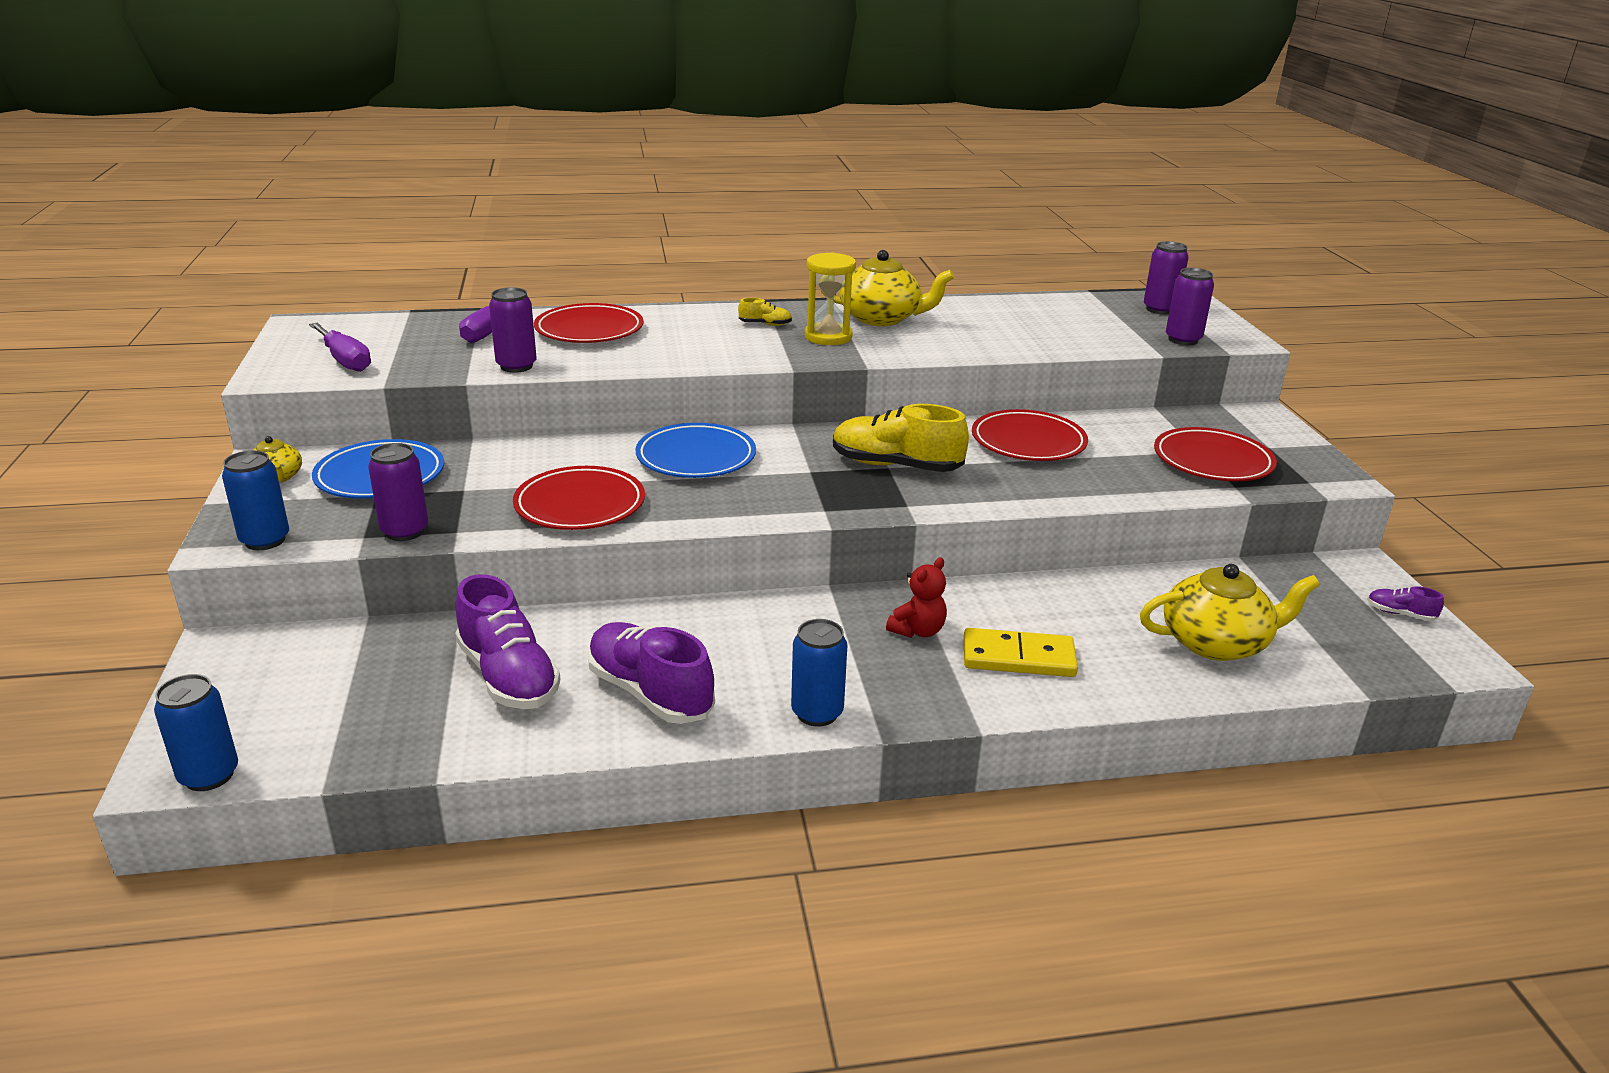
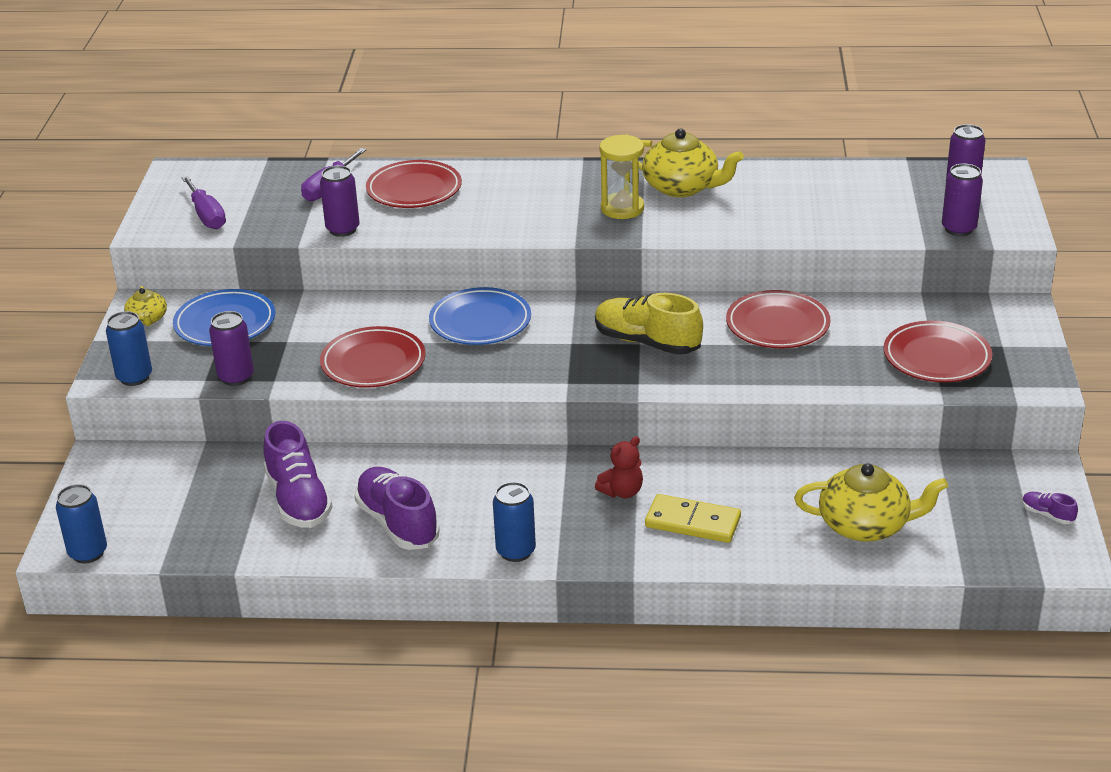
camera: 15 degrees right, 5 degrees up
yellow shoe [738,298,792,326] -> none

